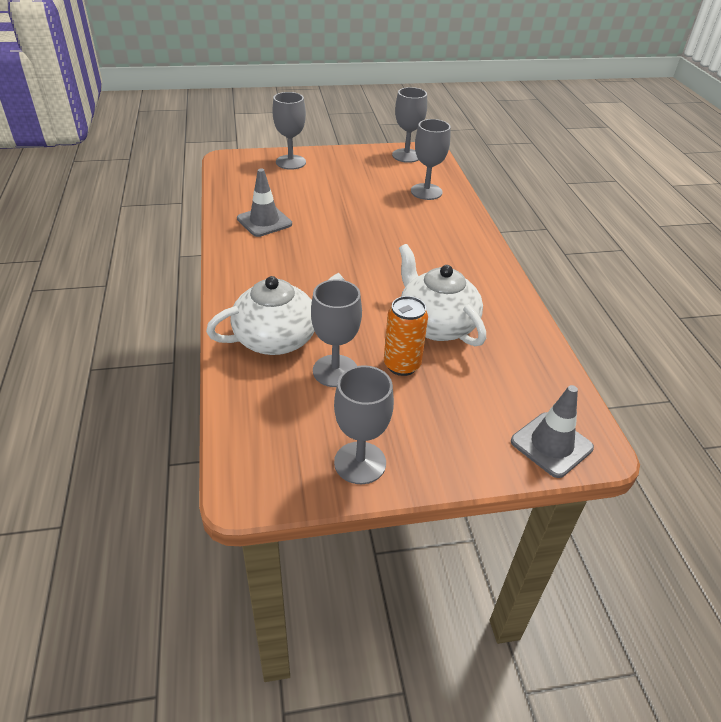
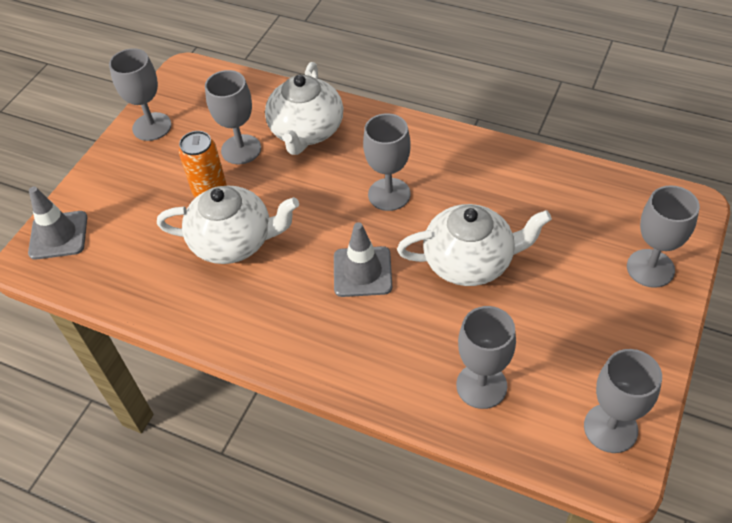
camera: 130 degrees right, 10 degrees up
grey traffic cone [237,169,292,237] -> grey traffic cone moved to [334,222,392,297]
none -> grey goblet [363,113,411,211]
none -> white teapot [397,204,552,286]

